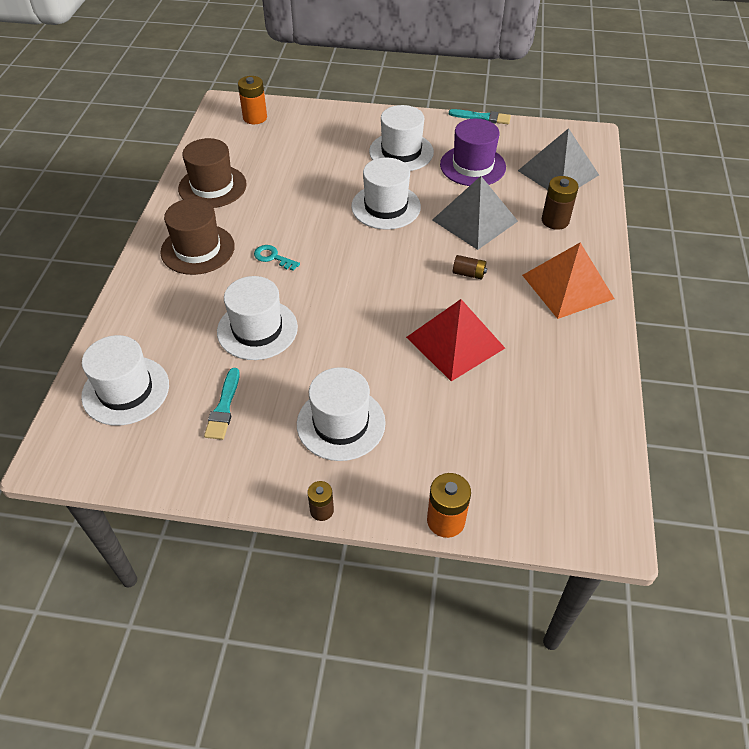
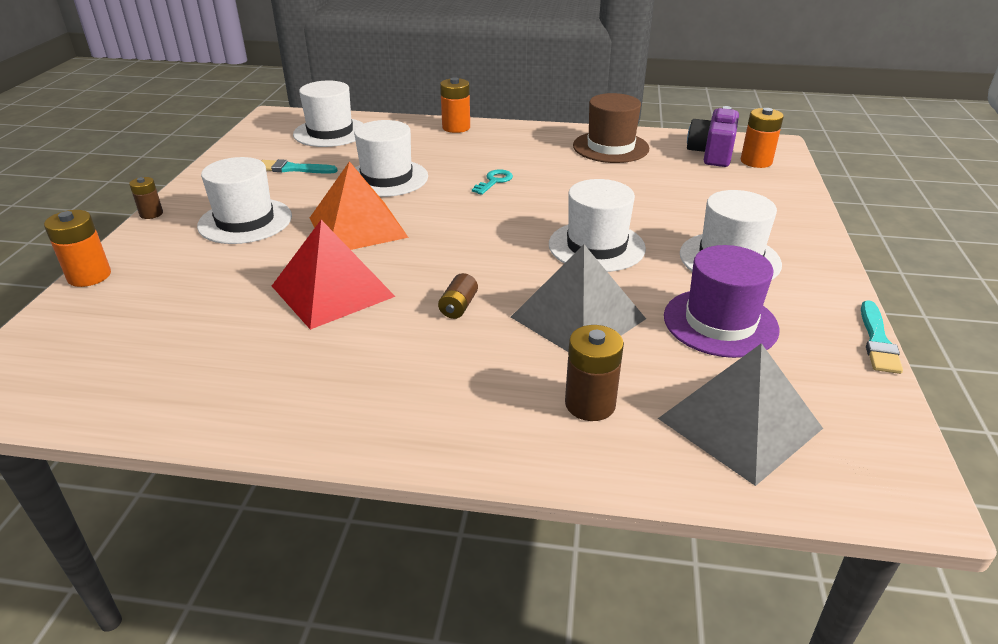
camera: 90 degrees right, 15 degrees down
brown hat [160,199,235,275] -> none
orange pyramid [522,243,614,319] -> orange pyramid moved to [310,161,409,250]
none -> orange battery [440,77,470,133]
none -> purple camera [687,106,739,167]

